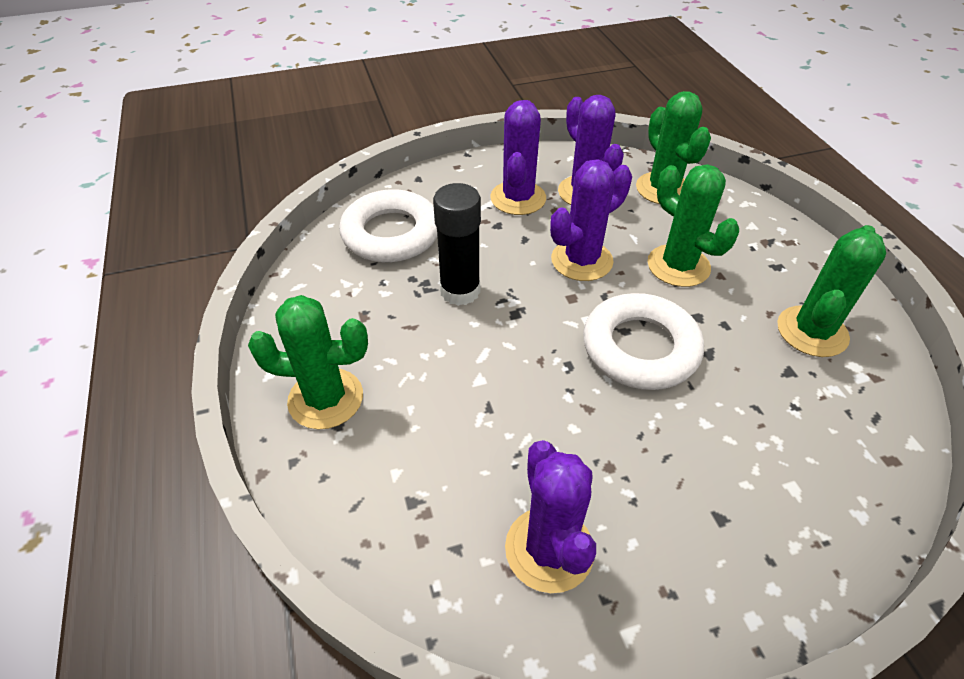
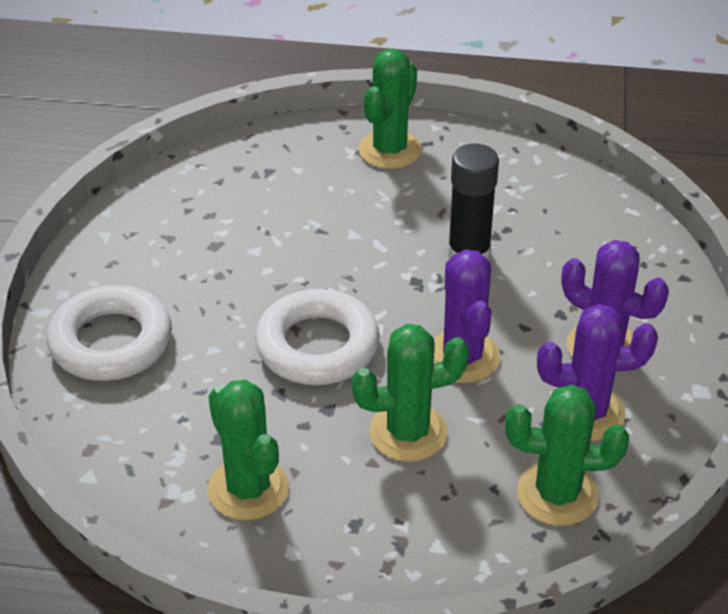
camera: 115 degrees right, 5 degrees down
white ring [339,189,437,262] -> white ring moved to [47,285,172,381]
purple cactus [505,440,596,593] -> none

